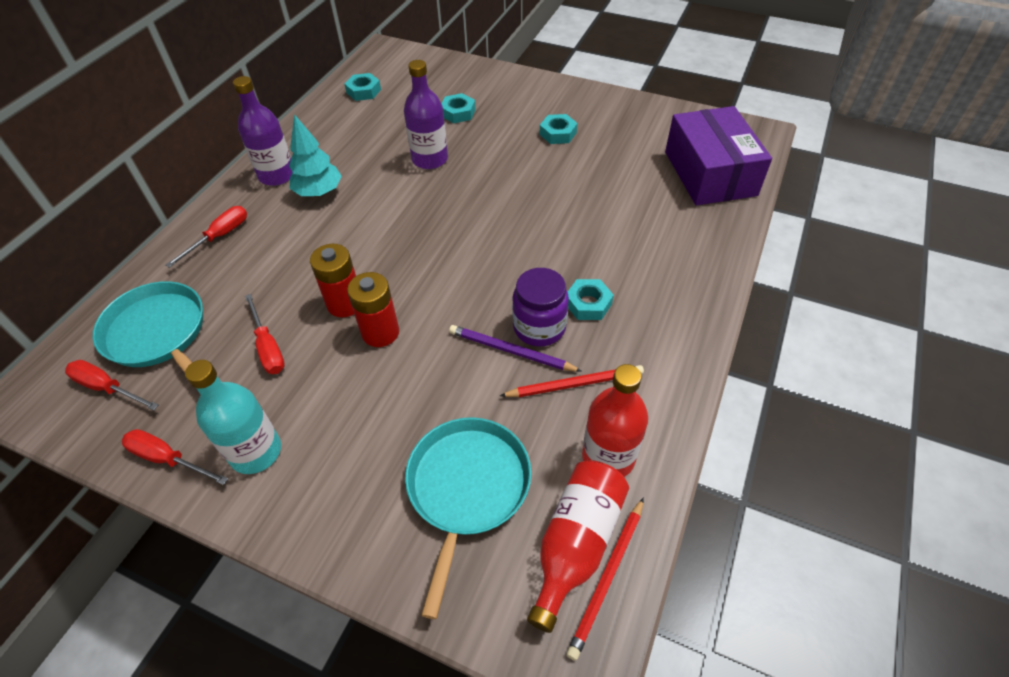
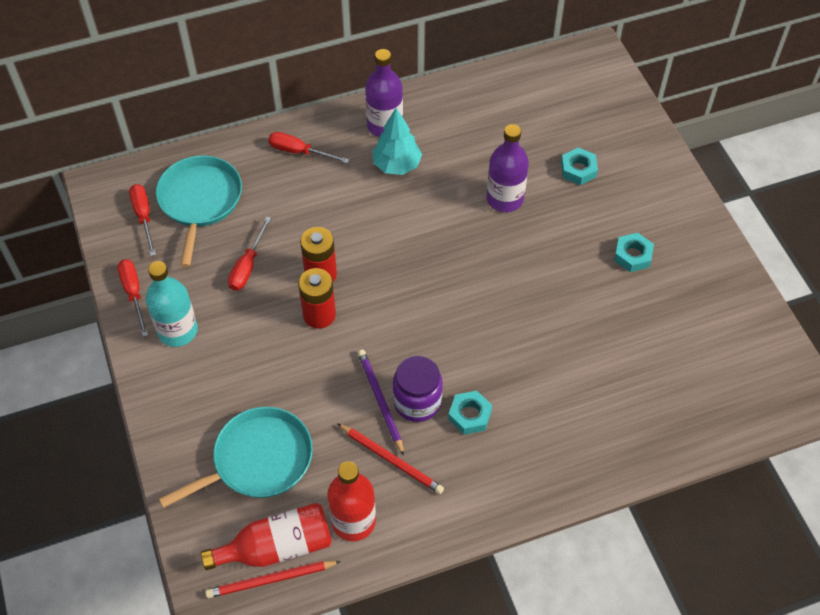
camera: 45 degrees right, 5 degrees up
red screwdriver [166,206,247,268] -> red screwdriver turned 150 degrees counterclockwise [268,132,349,164]
turquoise nut [345,73,381,101] -> none
purple box [665,106,772,205] -> none

